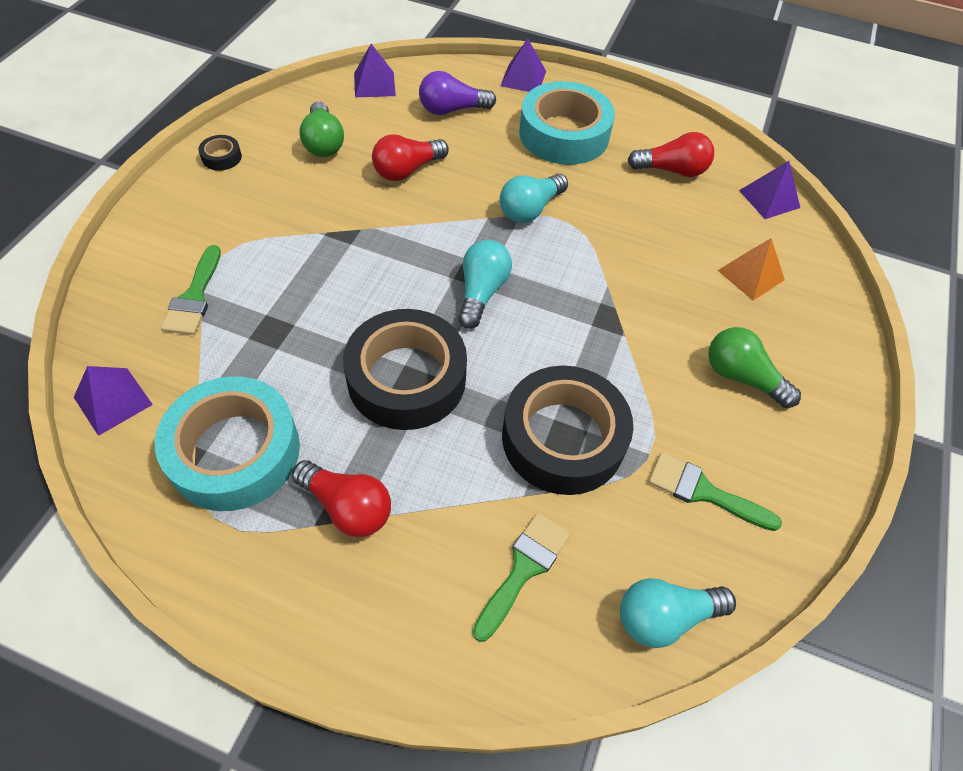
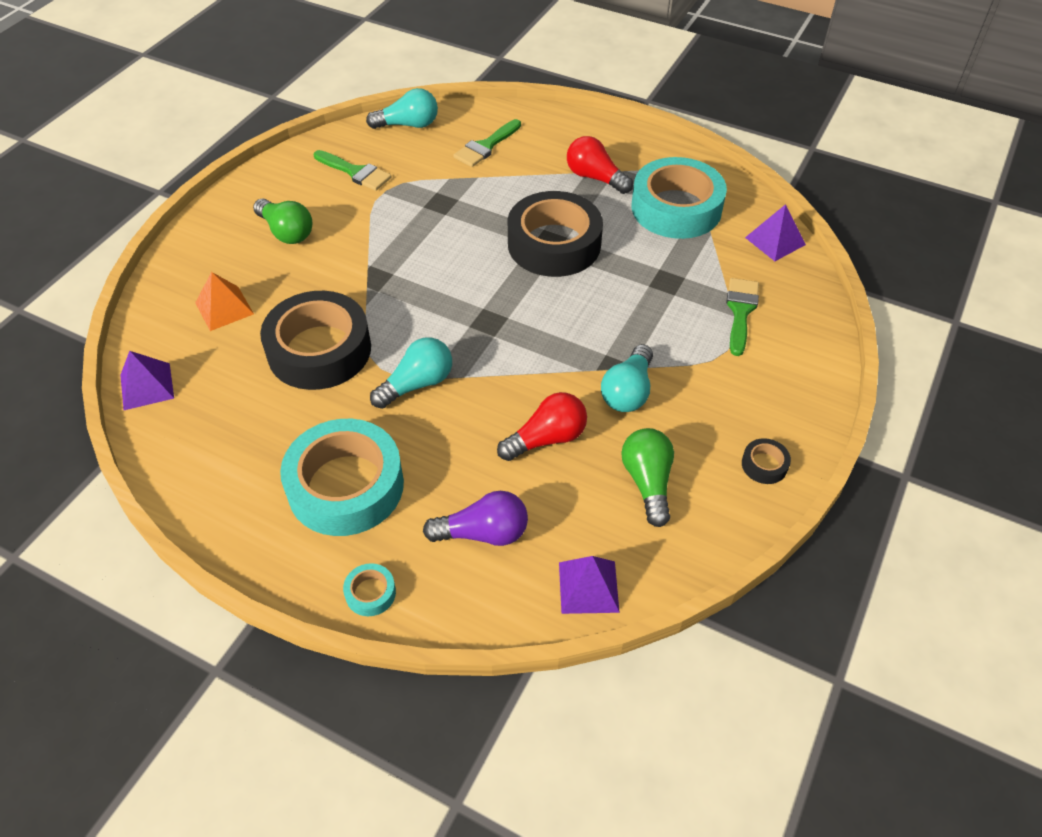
camera: 170 degrees left, 5 degrees down
turquoise light bulb [458,240,512,329] -> turquoise light bulb moved to [601,344,653,412]
purple pyramid [500,39,546,92] -> turquoise tape [343,563,396,616]
black tape [502,366,633,495] -> black tape moved to [260,291,371,390]
red light bulb [628,132,714,177] -> none

